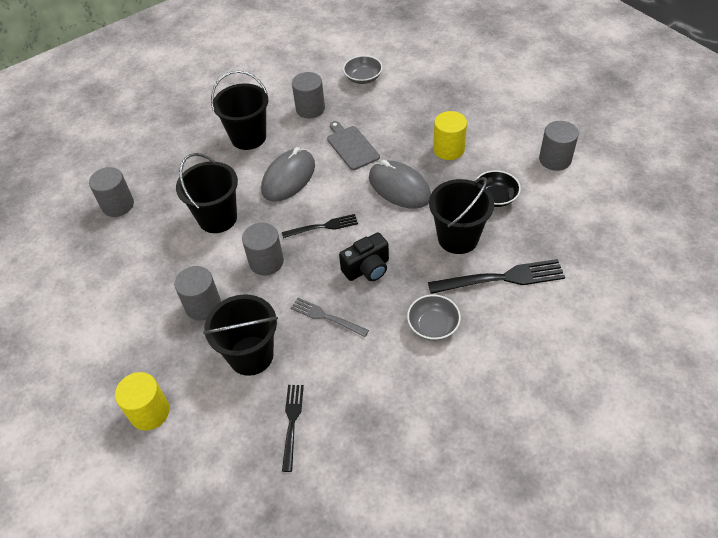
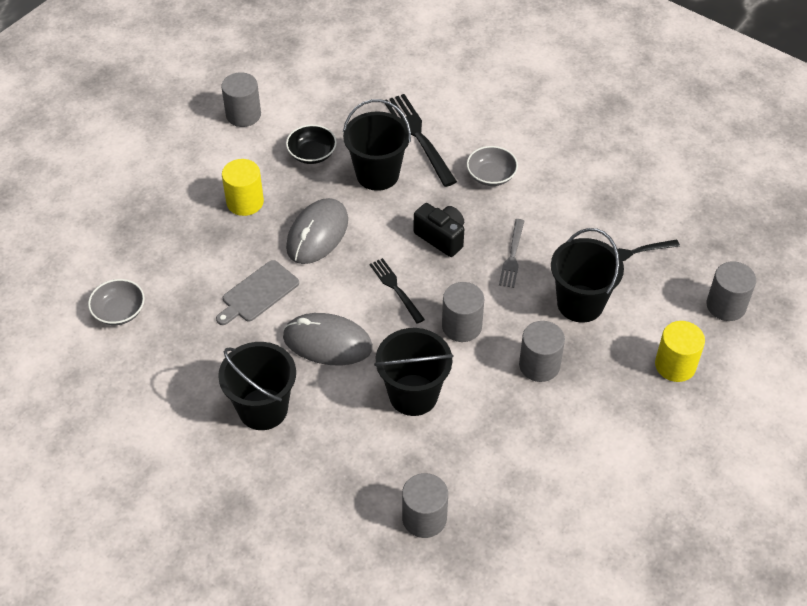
camera: 110 degrees left, 0 degrees up
grey cylinder [292,72,325,118] -> grey cylinder moved to [706,261,756,321]

